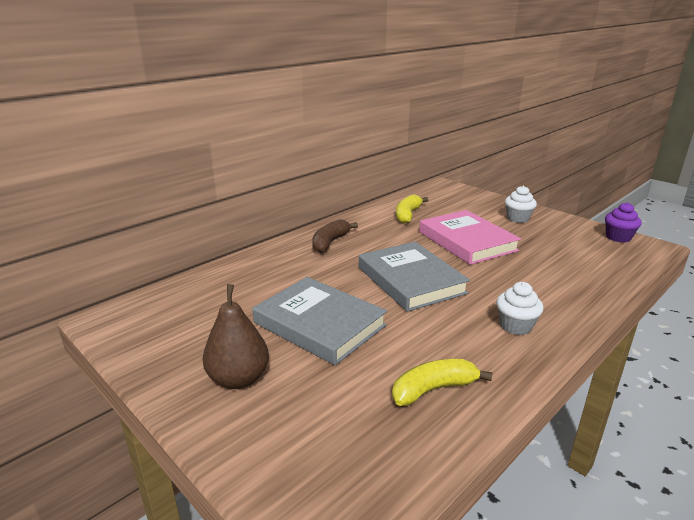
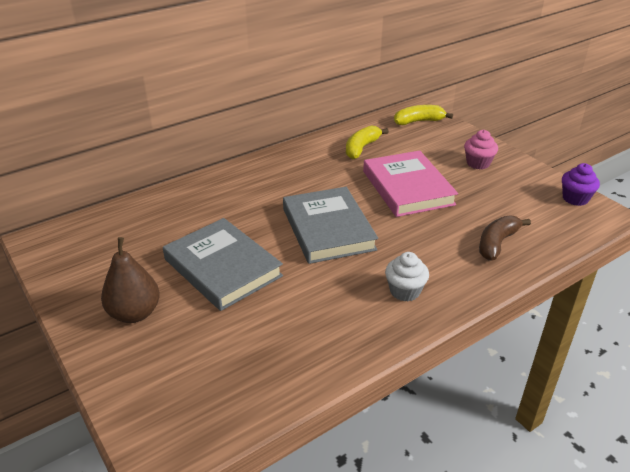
camera: 10 degrees right, 10 degrees up
brown banana [312,219,358,253] -> brown banana moved to [479,215,531,260]
yellow banana [392,359,492,406] -> yellow banana moved to [394,105,453,125]
white cupcake [505,186,537,223] -> pink cupcake [464,130,498,169]

